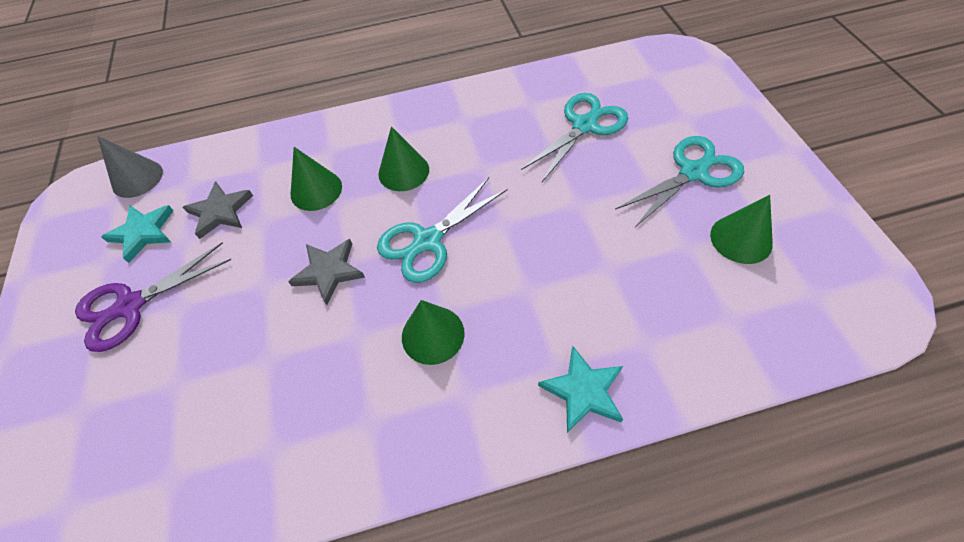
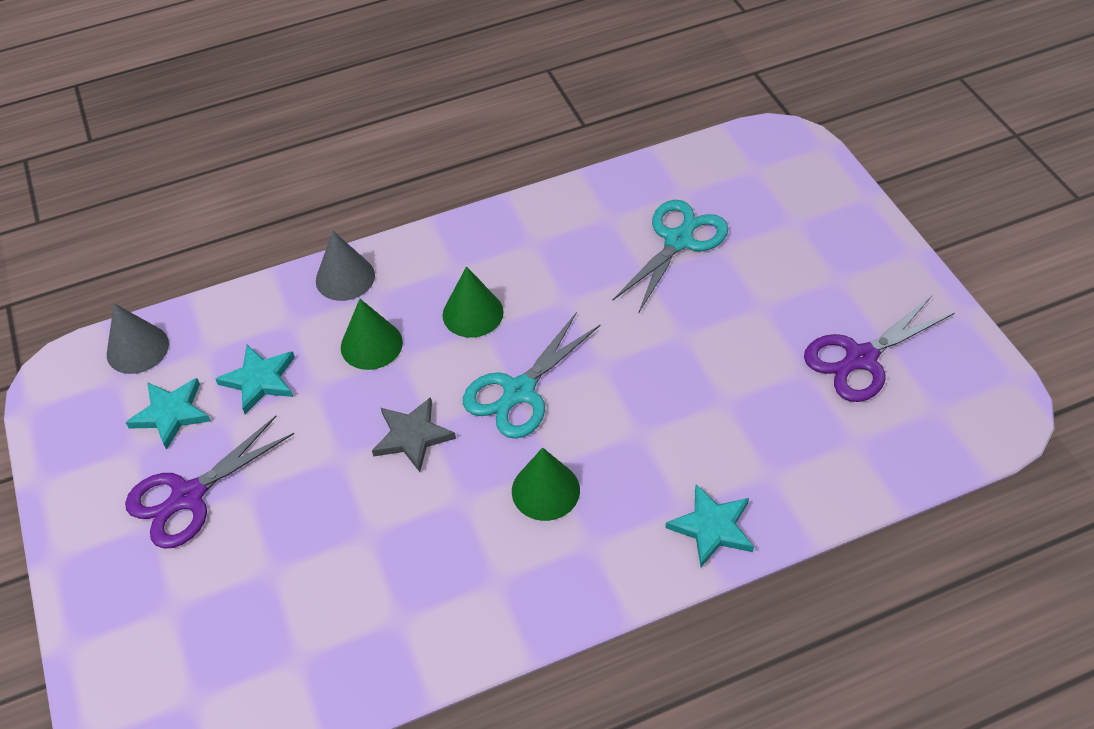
camera: 10 degrees left, 5 degrees down
grey star [183,182,253,239] -> turquoise star [216,345,295,414]
turquoise scissors [615,136,744,227] -> none
green cone [710,195,773,264] -> purple scissors [804,296,955,402]
none -> grey cone [316,231,375,301]

